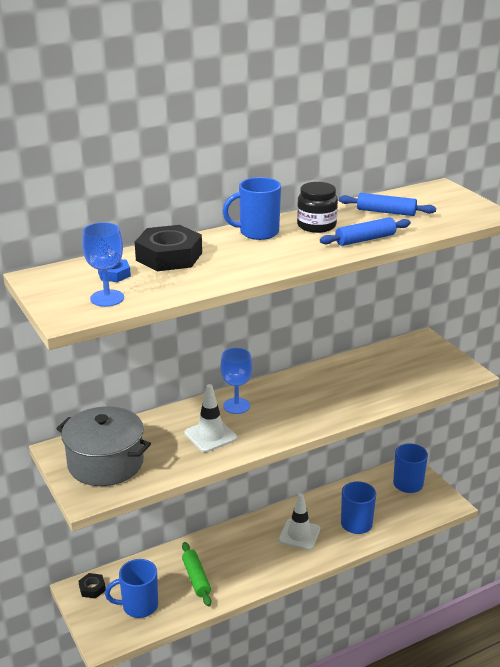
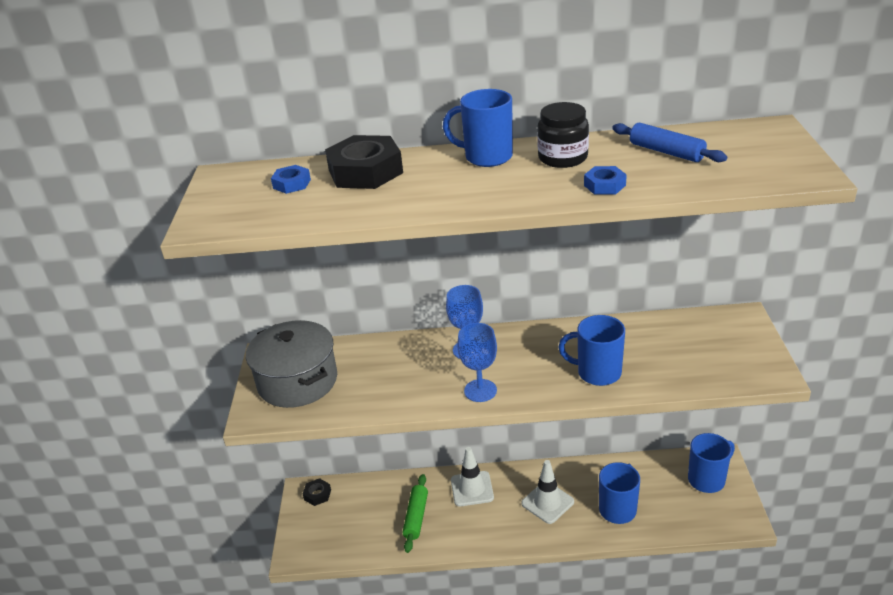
camera: 30 degrees right, 5 degrees up
blue goblet [82,222,124,307] -> blue goblet moved to [457,323,497,402]
blue mug [105,559,158,618] -> blue mug moved to [558,315,625,386]
white traffic cone [185,384,237,452] -> white traffic cone moved to [451,447,494,507]
blue rolling pin [320,217,411,246] -> blue nut [584,166,627,195]

